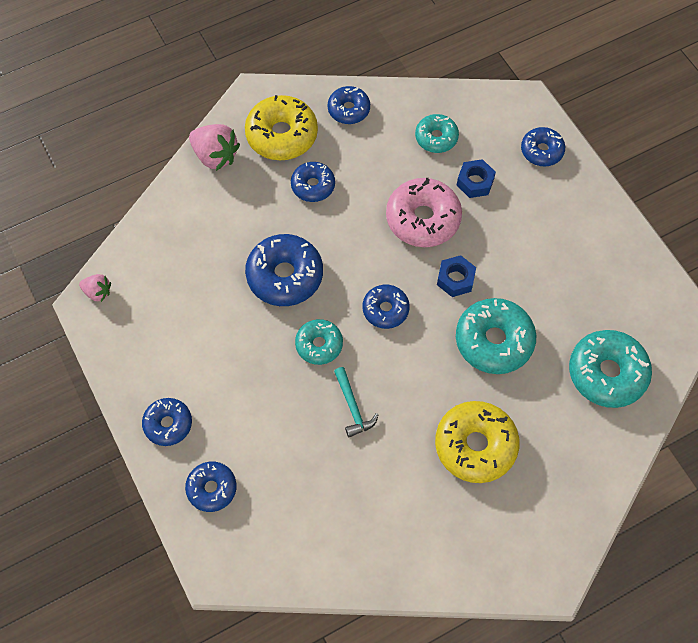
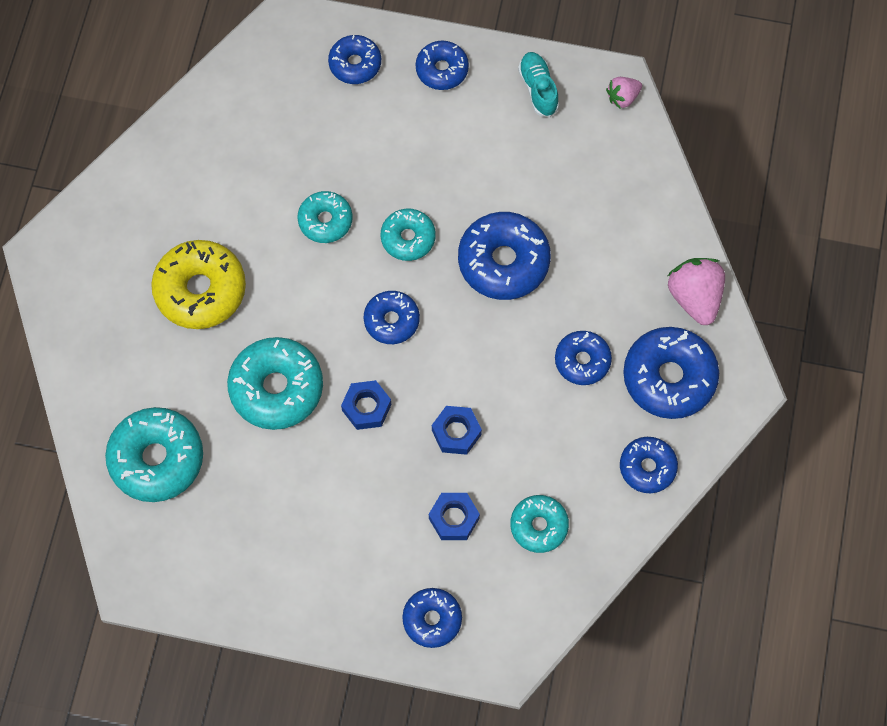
camera: 130 degrees right, 5 degrees up
pink strawberry [189,124,240,171] -> pink strawberry turned 90 degrees clockwise [668,258,725,325]
yellow donut [245,95,318,160] -> blue donut [623,327,719,419]
turquoise hammer [334,367,379,437] -> turquoise donut [297,191,353,243]
pink donut [386,178,462,247] -> blue nut [432,406,482,455]
none -> turquoise shoe [518,52,559,117]

